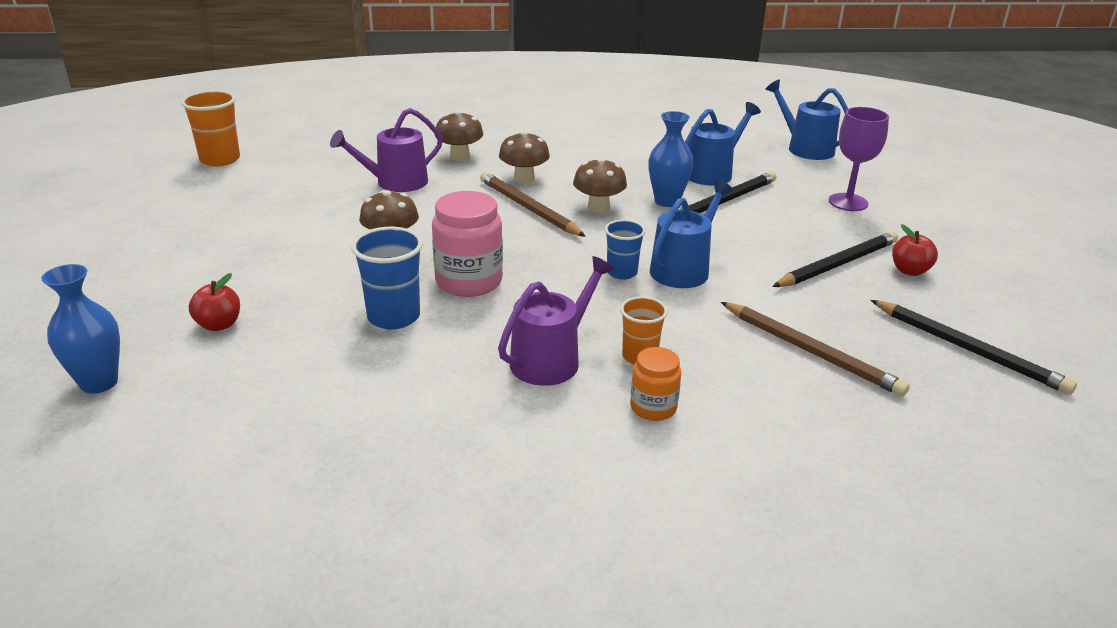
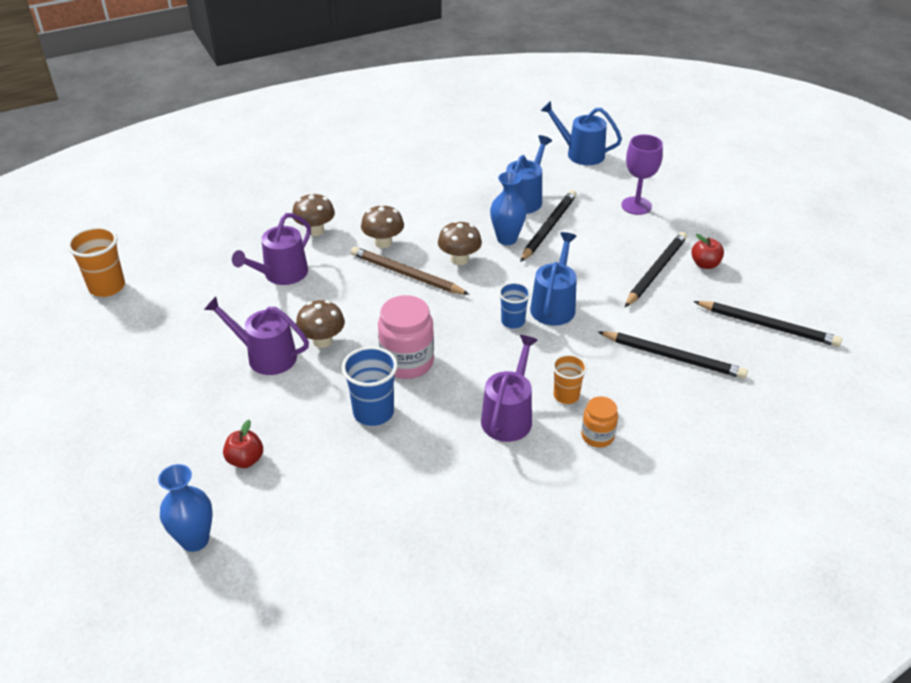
camera: 20 degrees left, 10 degrees up
brown pencil [721,302,910,397] -> black pencil [598,331,748,379]
none -> purple watering can [204,296,309,375]

